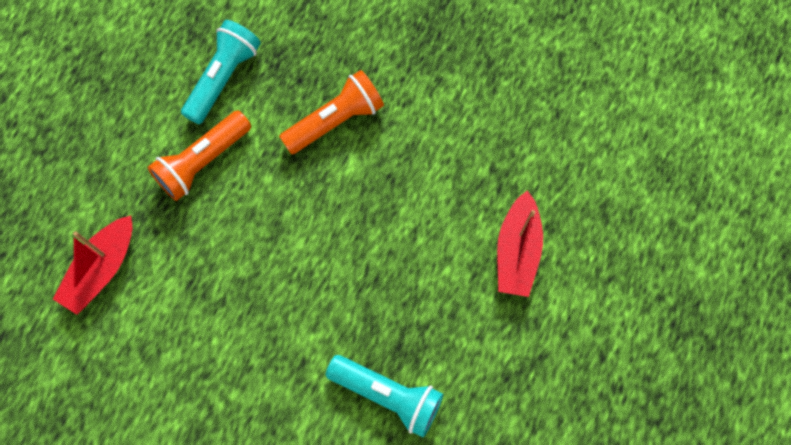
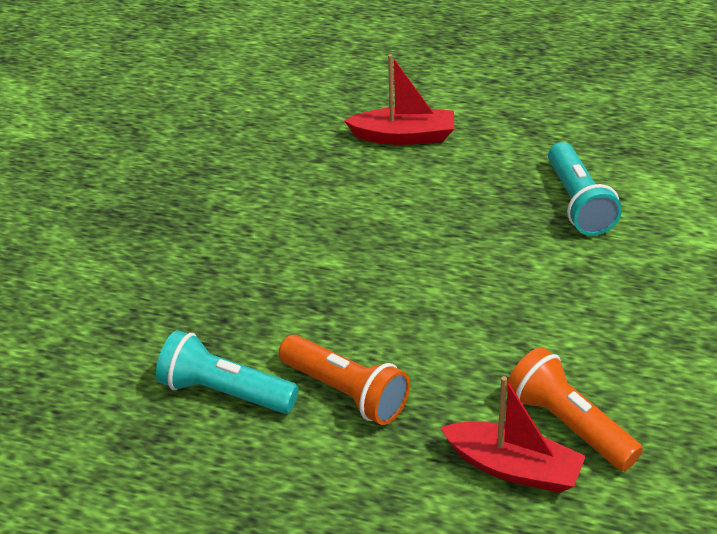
camera: 95 degrees left, 30 degrees down
orange flashlight [279,70,384,154] -> orange flashlight moved to [506,347,643,471]
turquoise flashlight [326,355,443,437] -> turquoise flashlight turned 150 degrees clockwise [548,142,622,236]

